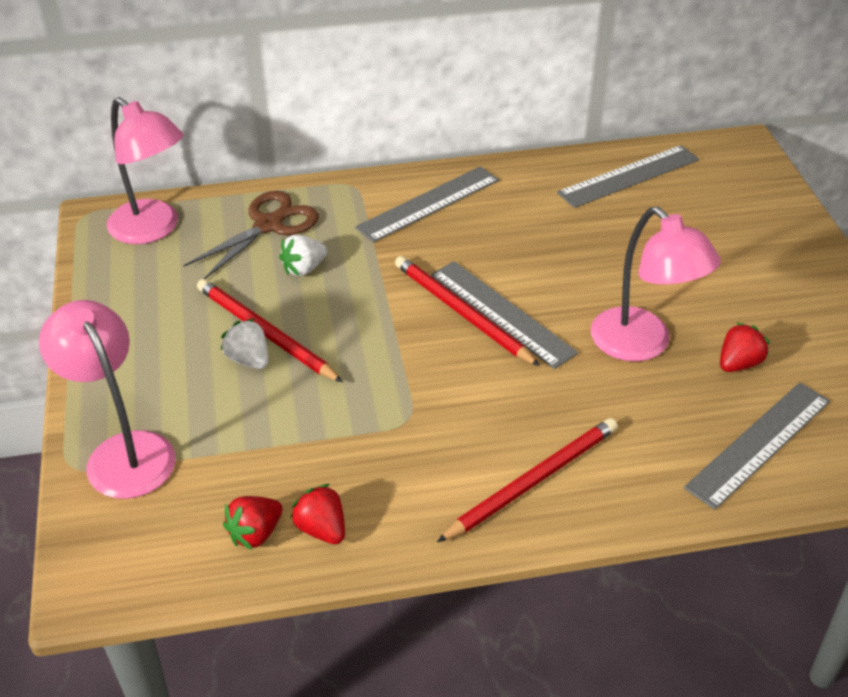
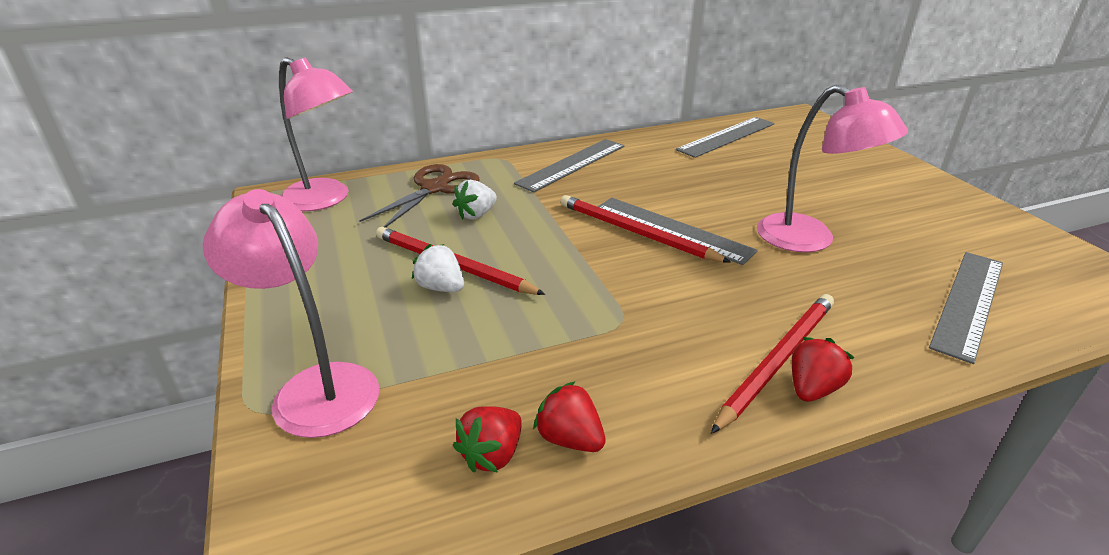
camera: 10 degrees left, 10 degrees down
red strawberry [720,322,770,372] -> red strawberry moved to [792,337,855,402]

